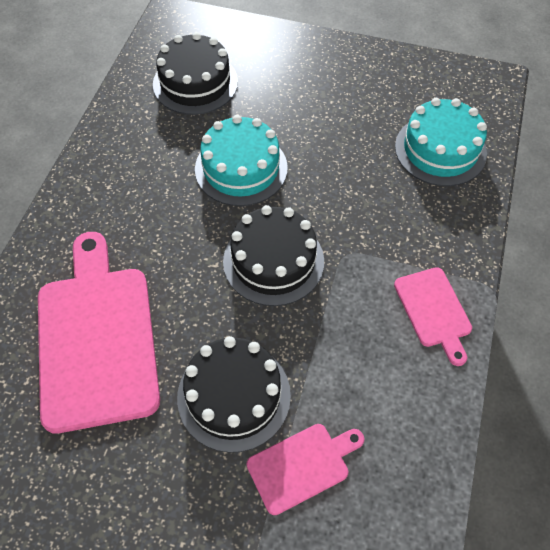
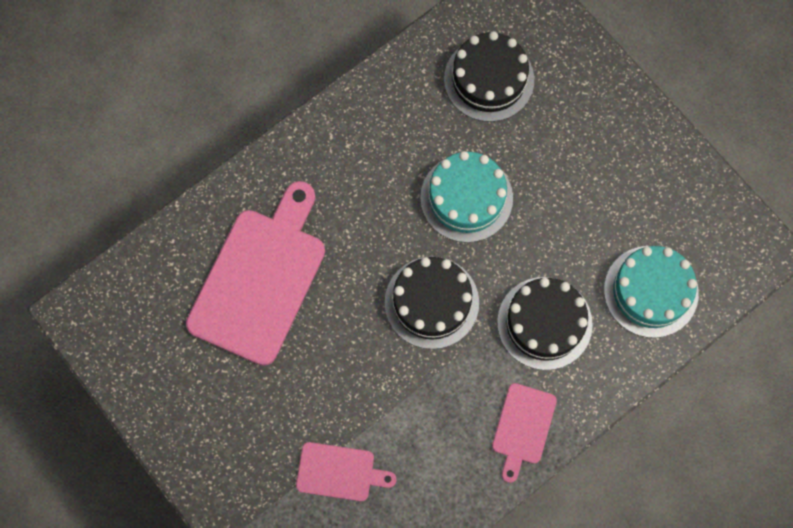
camera: 35 degrees right, 15 degrees up
black cake [177,336,291,453] -> black cake moved to [497,277,593,370]

